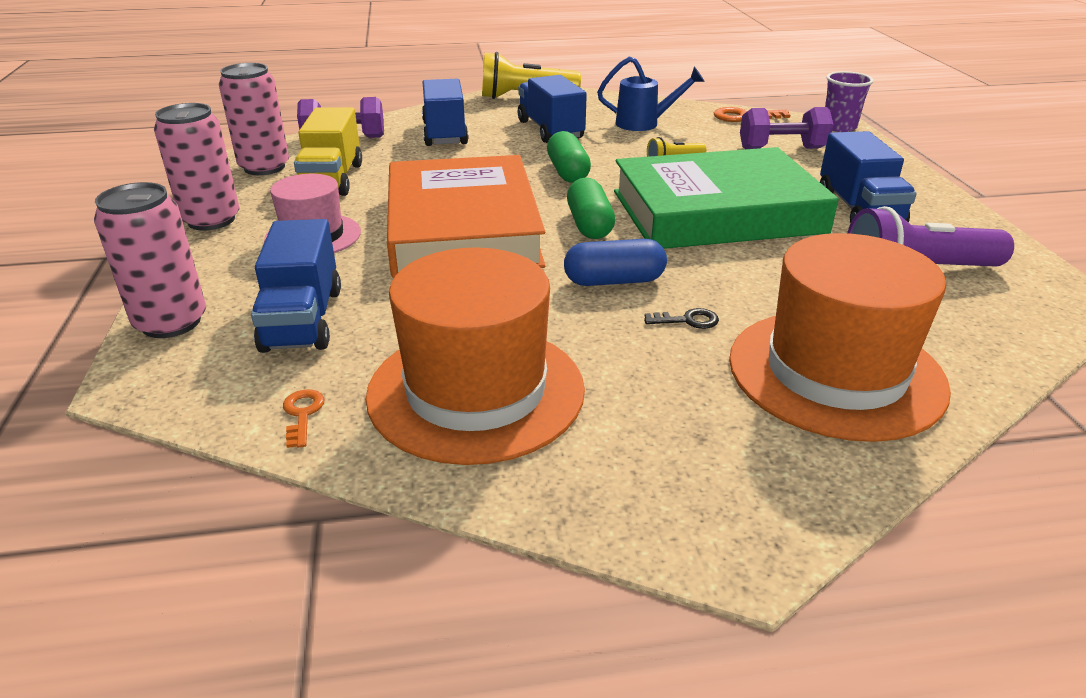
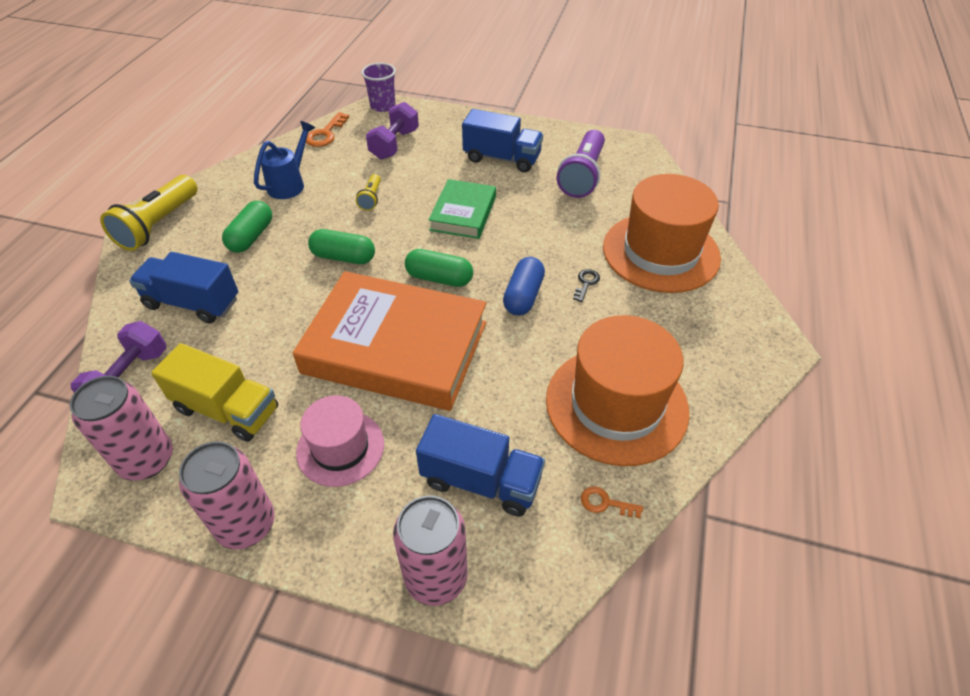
camera: 65 degrees left, 15 degrees up
blue truck [518,75,587,143] -> green capsule [222,201,272,253]
green book [614,147,839,249] -> green book [428,179,496,239], size x0.53

